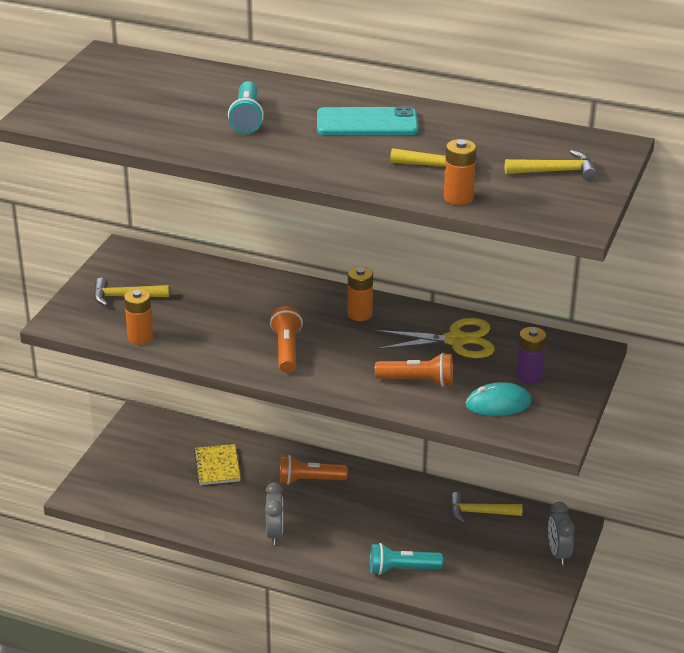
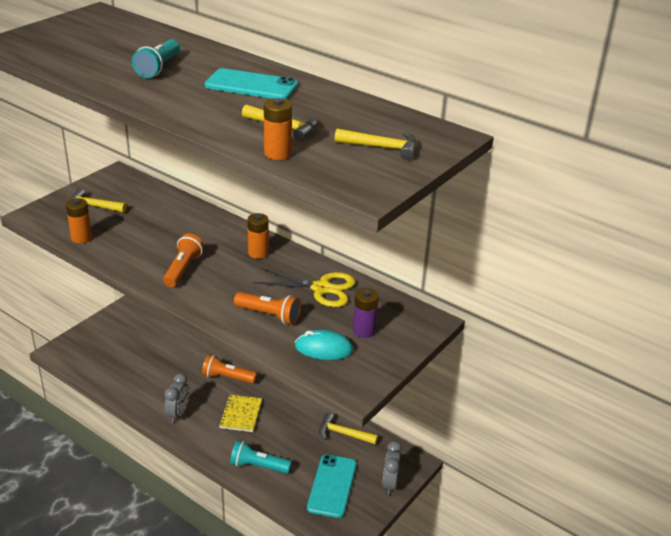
camera: 15 degrees right, 0 degrees up
yellow notebook [194,444,241,485] -> yellow notebook moved to [219,394,262,432]
none -> turquoise phone [307,454,357,518]

